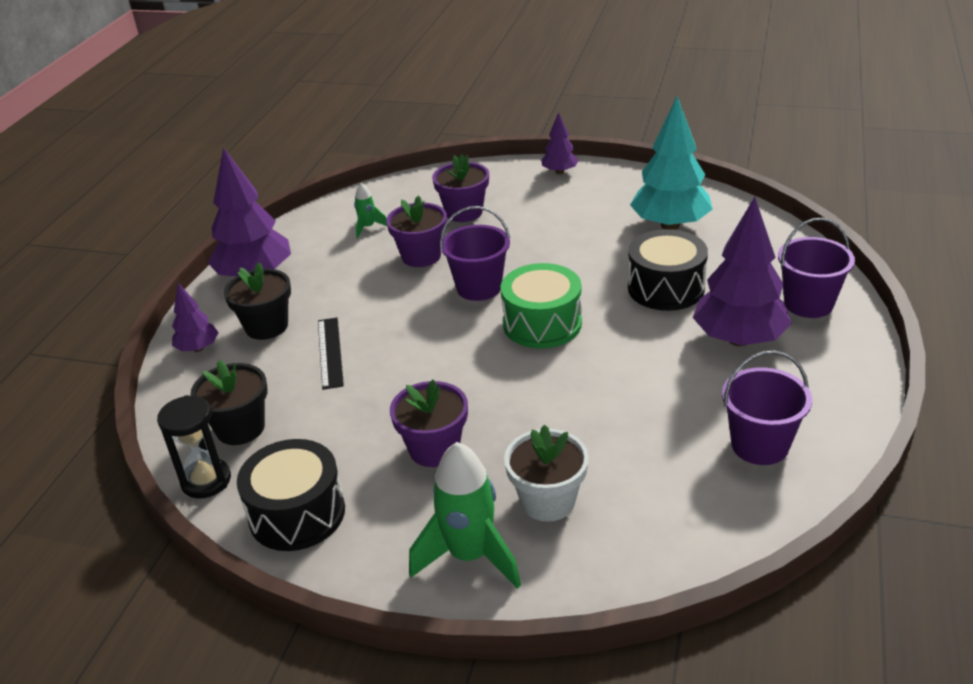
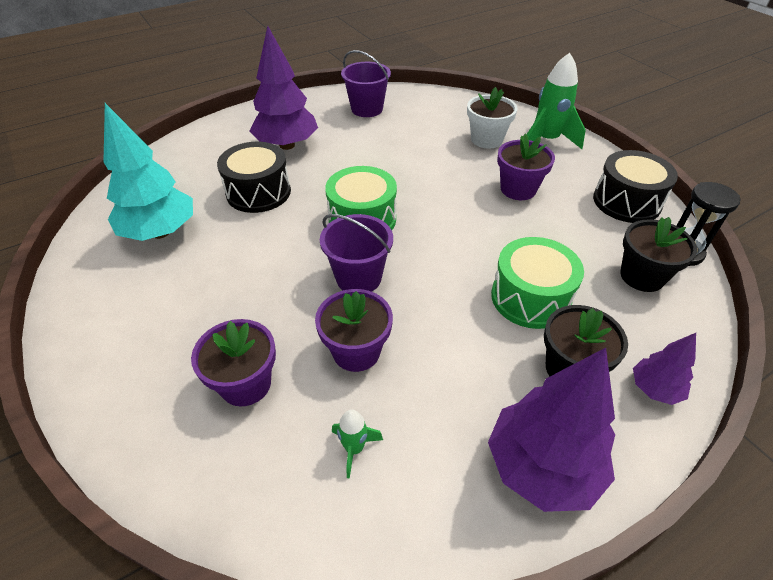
camera: 140 degrees left, 10 degrees up
black ruler [318,318,344,390] -> green drum [491,237,584,329]
purple tree [541,112,579,174] -> none
purple bucket [778,218,855,318] -> none

